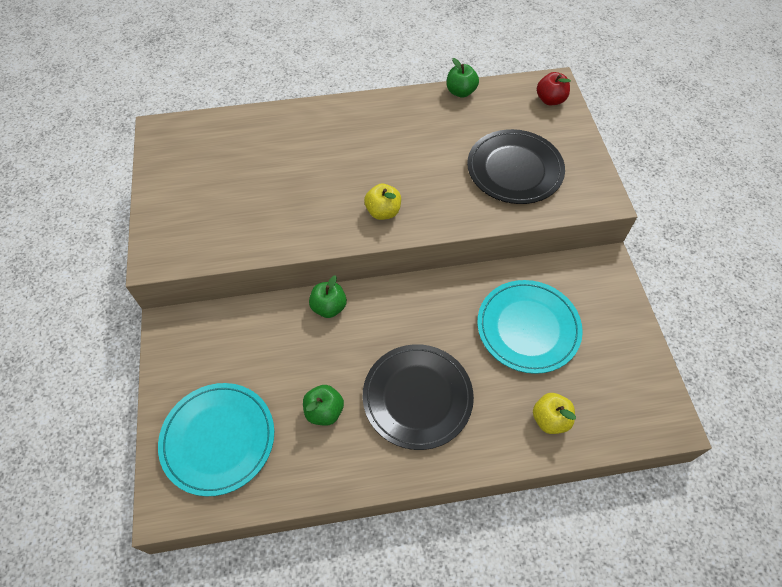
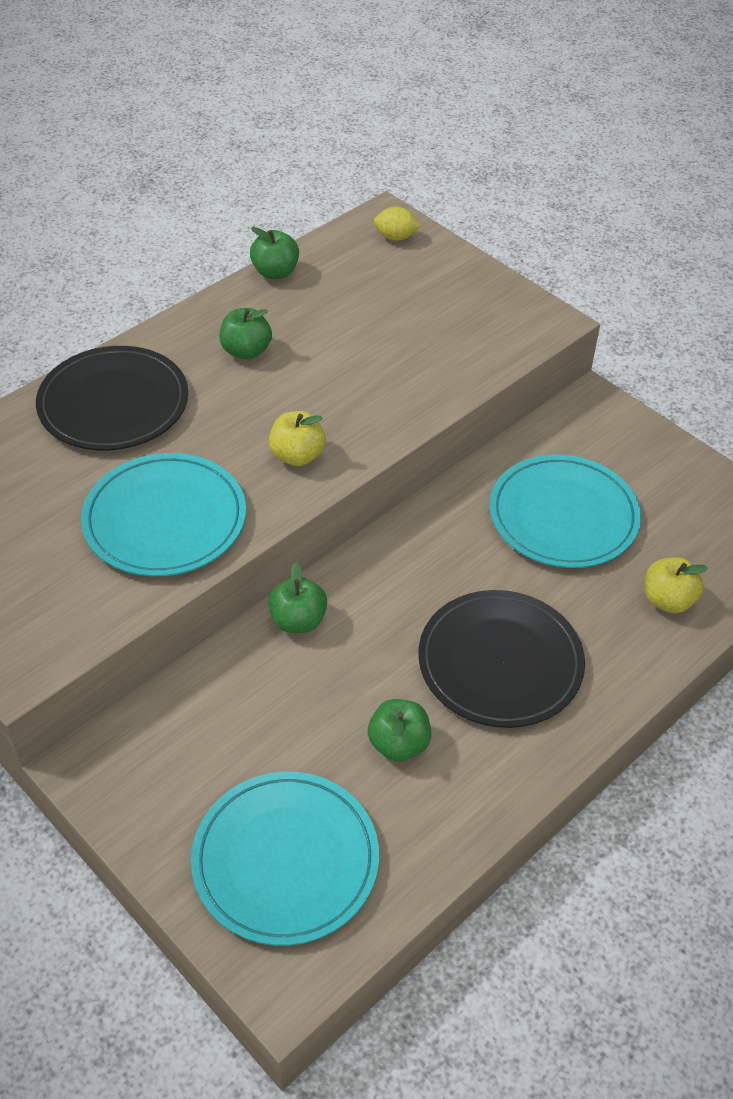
camera: 35 degrees left, 10 degrees down
black plate [467,129,565,204] -> black plate moved to [36,346,188,450]
red apple [537,72,571,105] -> yellow lemon [374,207,421,241]
none -> turquoise plate [81,453,246,576]
none -> green apple [219,308,272,359]

